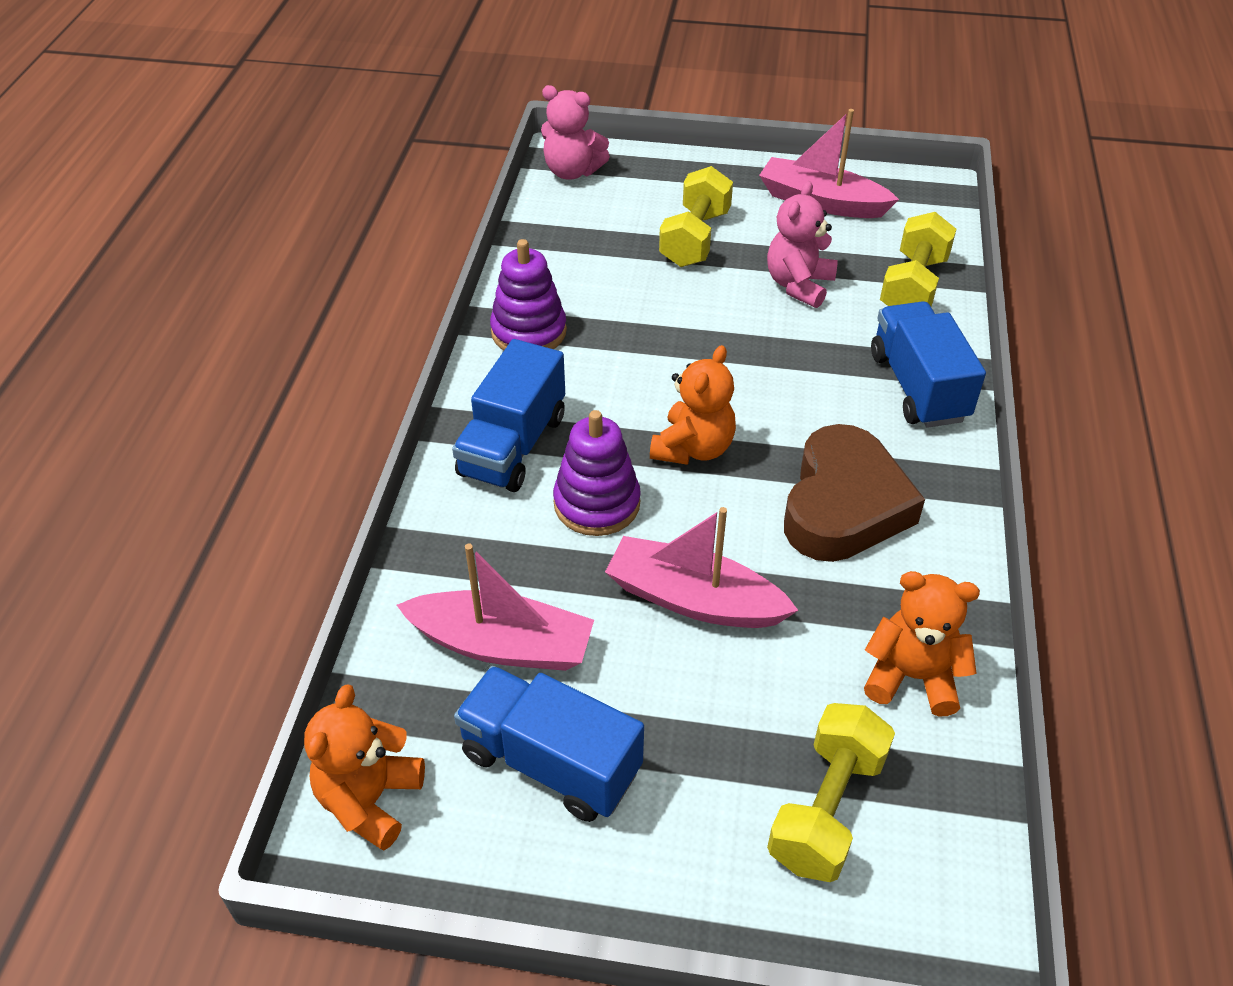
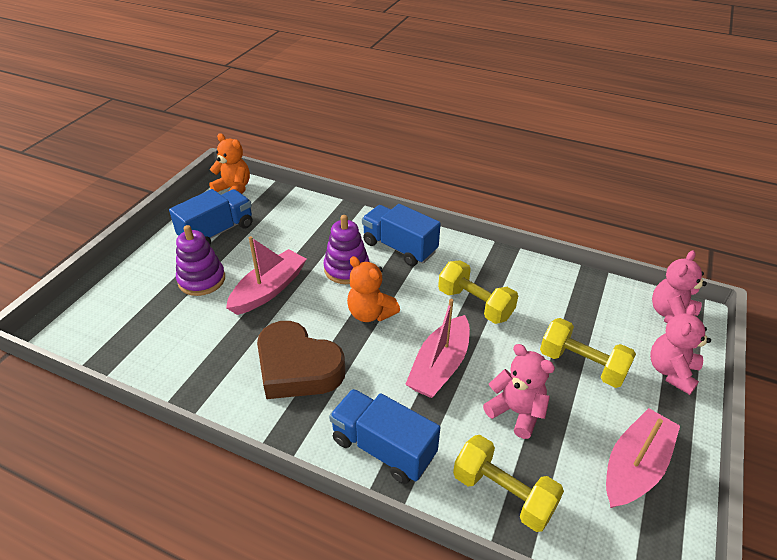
camera: 105 degrees right, 5 degrees down
pink boat [397,543,594,671] -> pink boat moved to [405,299,470,398]
purple stacking toy [490,239,567,350] -> purple stacking toy moved to [176,225,225,296]
yellow dumbbell [767,703,895,882] -> yellow dumbbell moved to [438,260,518,324]
orange teddy bear [864,571,980,716] -> none
blue truck [871,301,986,428] -> blue truck turned 150 degrees counterclockwise [329,389,440,484]
none -> pink teddy bear [650,304,711,395]

